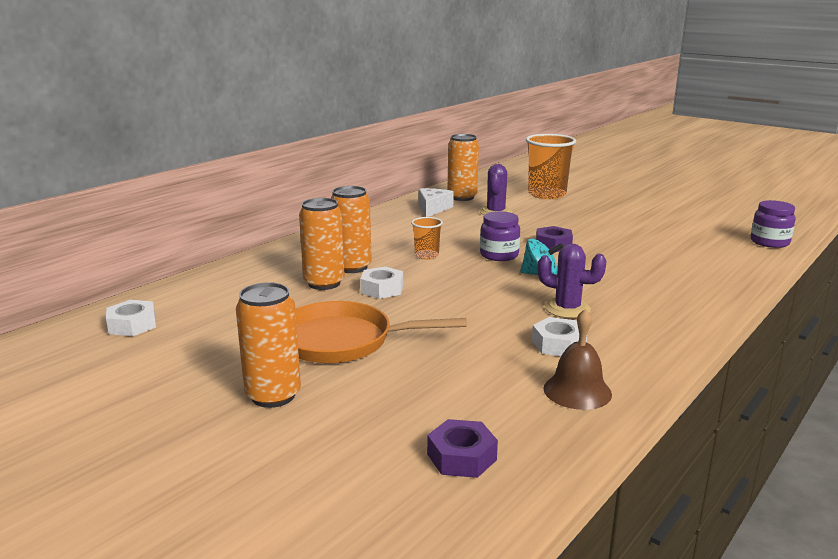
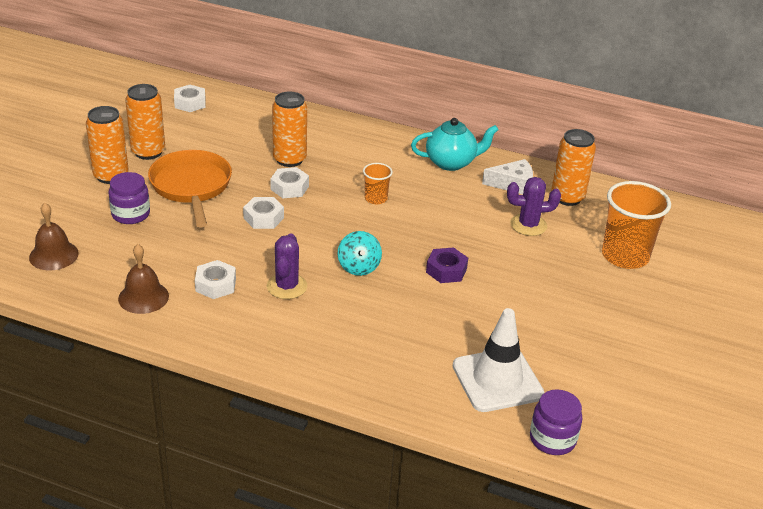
camera: 70 degrees right, 15 degrees up
orange can [331,186,372,273] -> orange can moved to [125,84,165,160]
purple nut [427,419,498,478] -> brown bell [29,203,79,270]
purple jar [480,211,520,261] -> purple jar moved to [108,172,150,224]
none -> white nut [243,197,284,229]
none -> turquoise teapot [411,118,499,171]
none -> white traffic cone [453,308,544,412]

